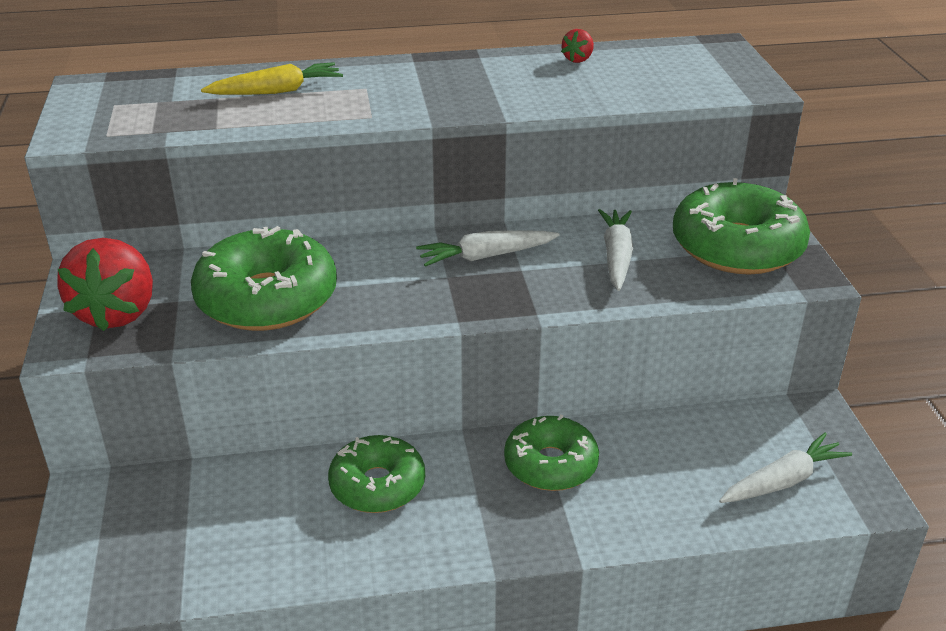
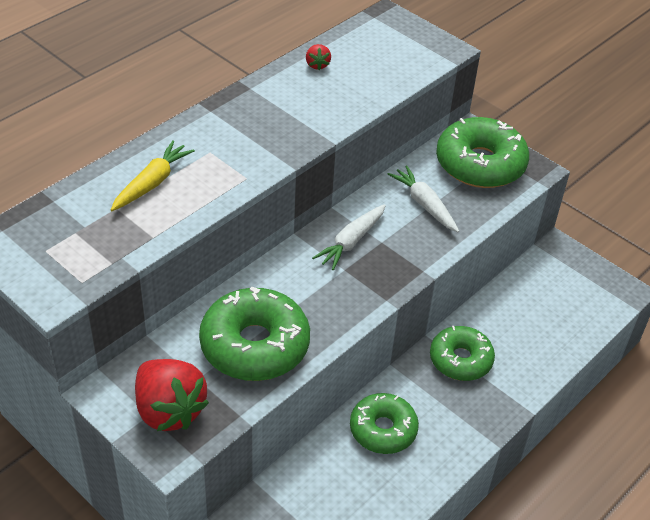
camera: 40 degrees left, 10 degrees up
white carrot [719,433,852,503] -> none

